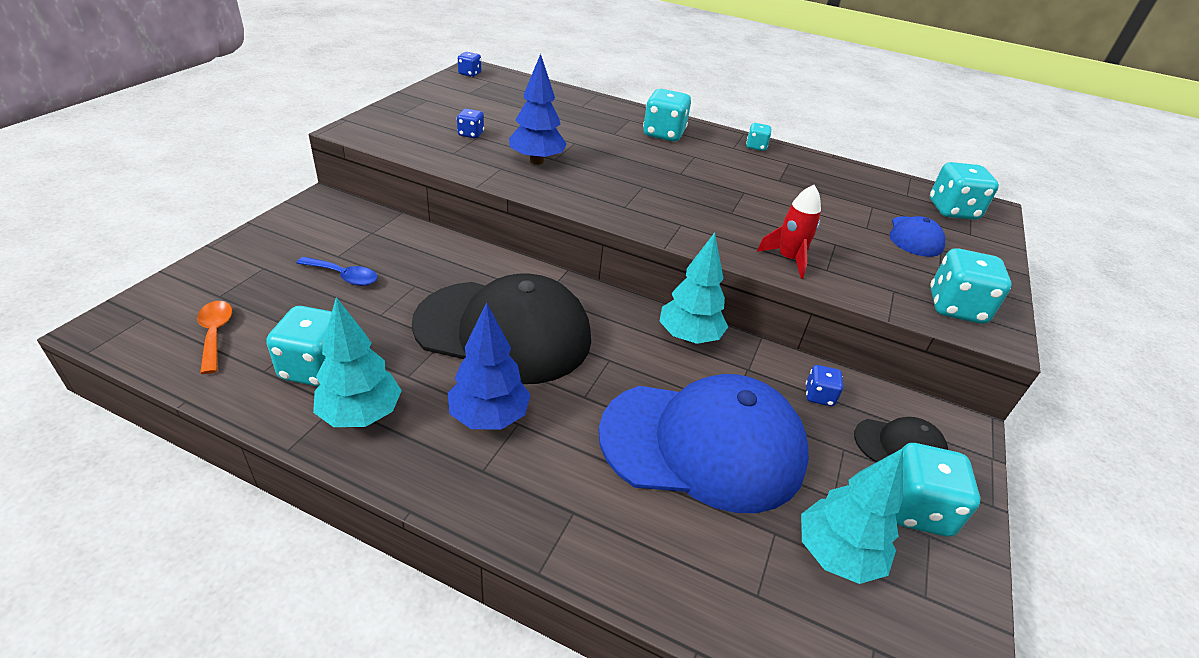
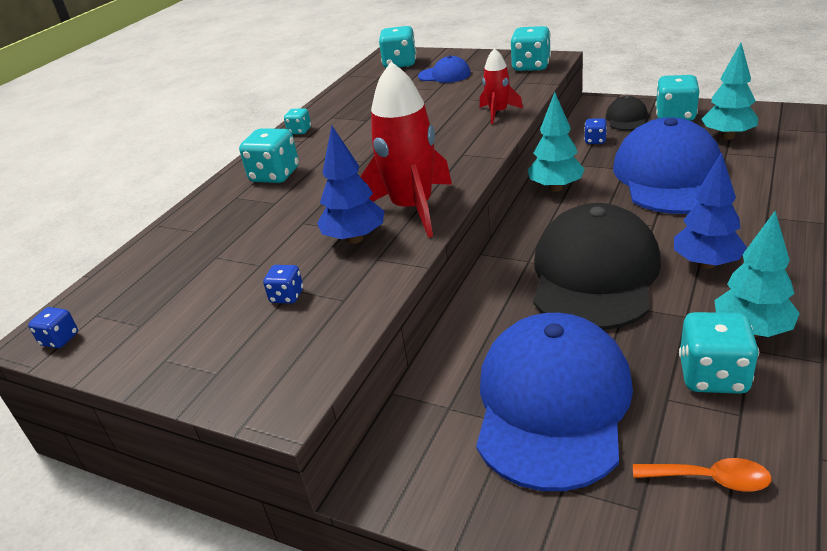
camera: 80 degrees left, 5 degrees down
orange spoon [197,301,232,374] -> orange spoon turned 150 degrees counterclockwise [633,458,772,492]
blue spoon [297,257,378,286] -> blue cap [476,313,633,491]
none -> red rocket [360,62,452,238]

